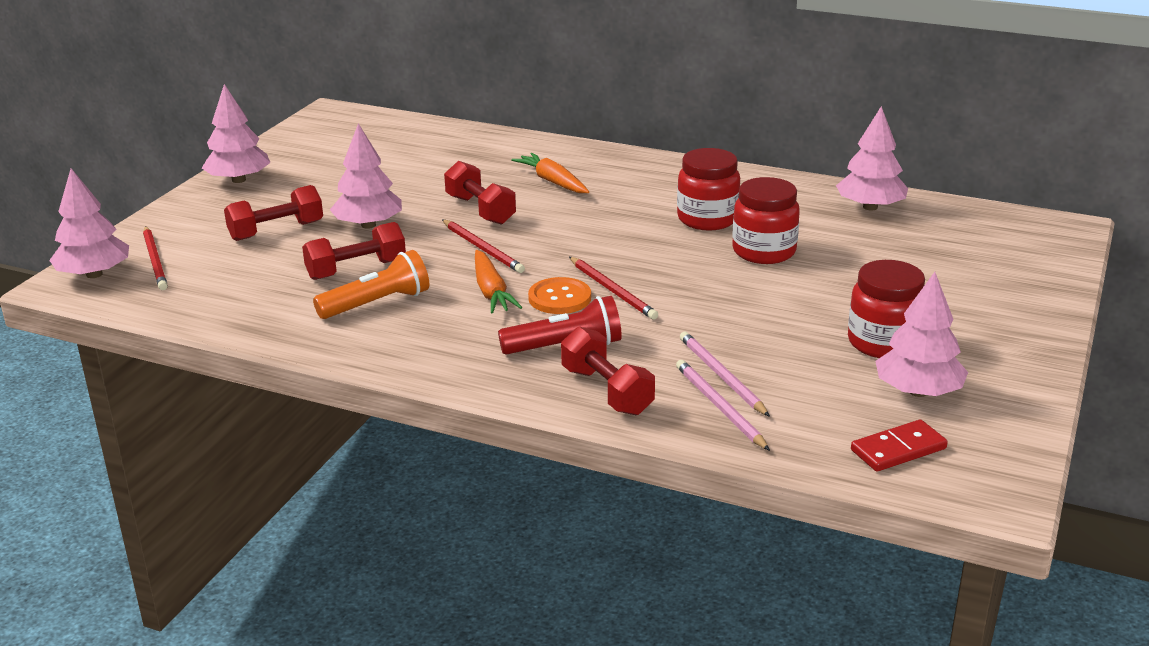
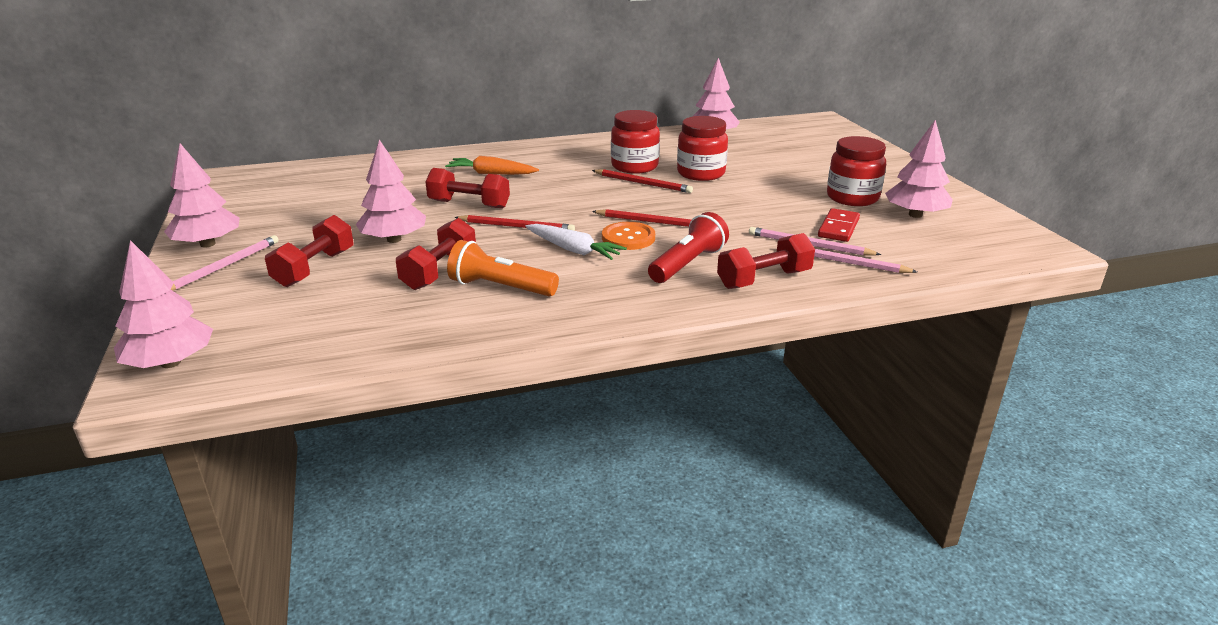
camera: 40 degrees left, 0 degrees up
red pencil [143,226,168,290] -> red pencil moved to [592,169,693,193]
orange flashlight [313,250,429,319] -> orange flashlight turned 90 degrees counterclockwise [447,240,559,297]
orange carrot [475,250,522,314] -> white carrot [525,224,627,260]
red dumbbell [561,327,655,415] -> red dumbbell turned 45 degrees counterclockwise [717,233,815,289]
red domino [851,420,948,472] -> red domino moved to [818,208,860,242]
none -> pink pencil [171,235,279,291]

